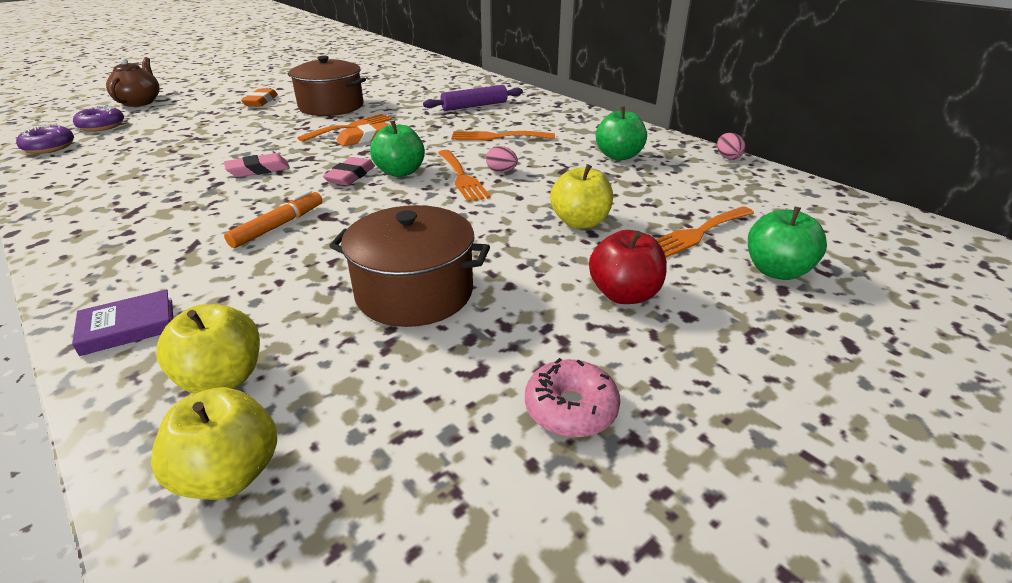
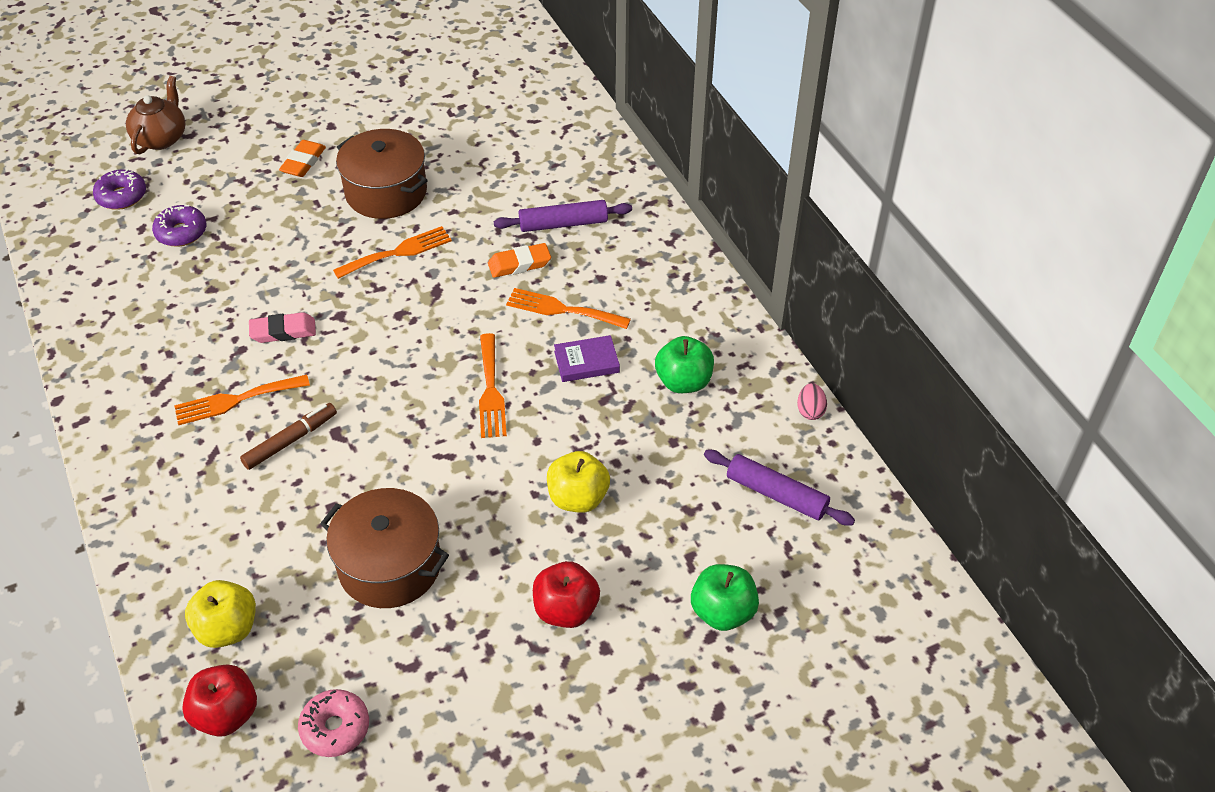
camera: 15 degrees right, 15 degrees up
purple donut [16,124,74,154] -> purple donut moved to [152,205,206,247]
purple book [72,289,173,356] -> purple book moved to [554,335,620,382]
yellow apple [151,387,277,500] -> red apple [182,664,257,737]
orange marker [224,190,322,248] -> brown marker [240,403,337,470]
pink eraser [323,157,375,186] -> none
orange eraser [337,122,388,146] -> orange eraser moved to [488,243,551,278]
green apple [370,120,425,177] -> none
pink egg [486,146,518,172] -> none
pink donut [525,358,620,438] -> pink donut moved to [298,689,369,757]
orange fork [656,206,754,258] -> orange fork moved to [174,375,310,425]
none -> purple rolling pin [704,450,855,526]

